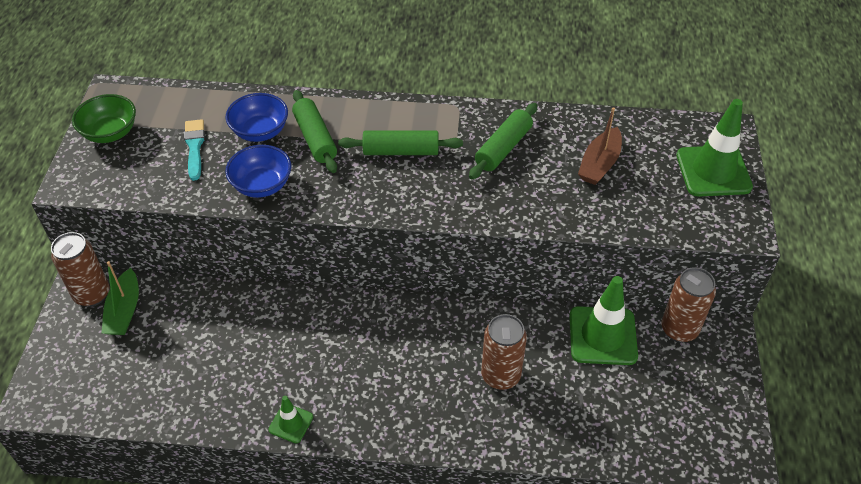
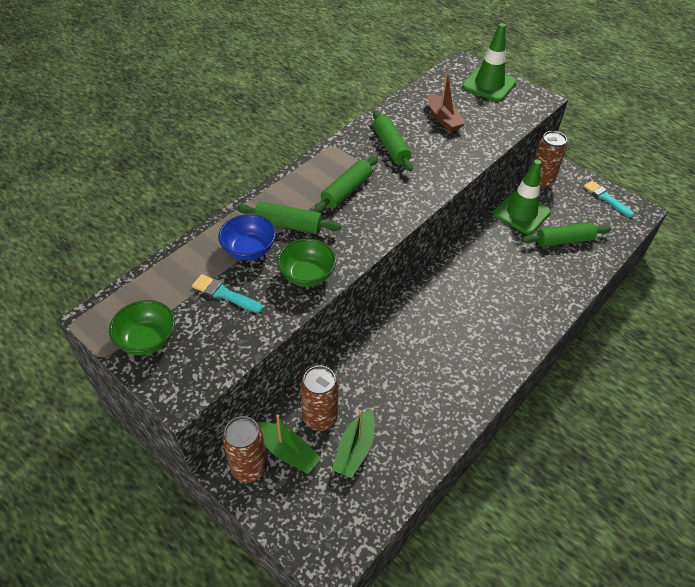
camera: 55 degrees left, 0 degrees up
blue bowl [225,145,291,198] -> green bowl [277,239,336,287]
green traffic cone [268,396,313,443] -> none
brown can [481,314,527,390] -> brown can moved to [301,365,339,431]
none -> green boat [332,409,375,478]
none -> green rolling pin [522,222,611,247]
none -> turquoise brush [584,181,634,218]

